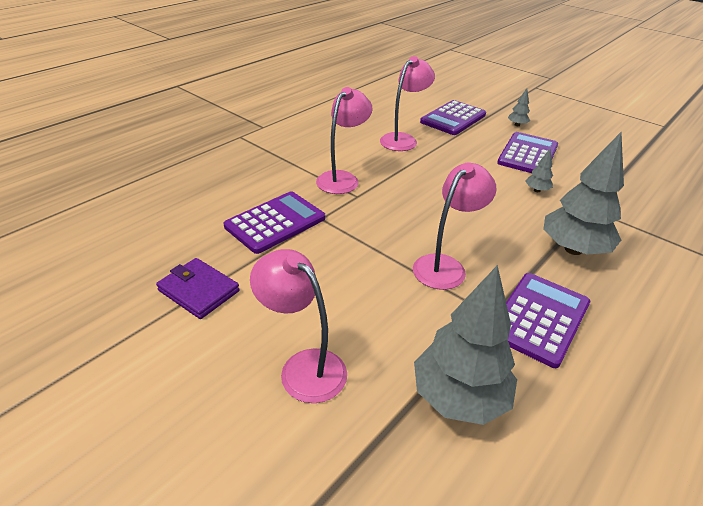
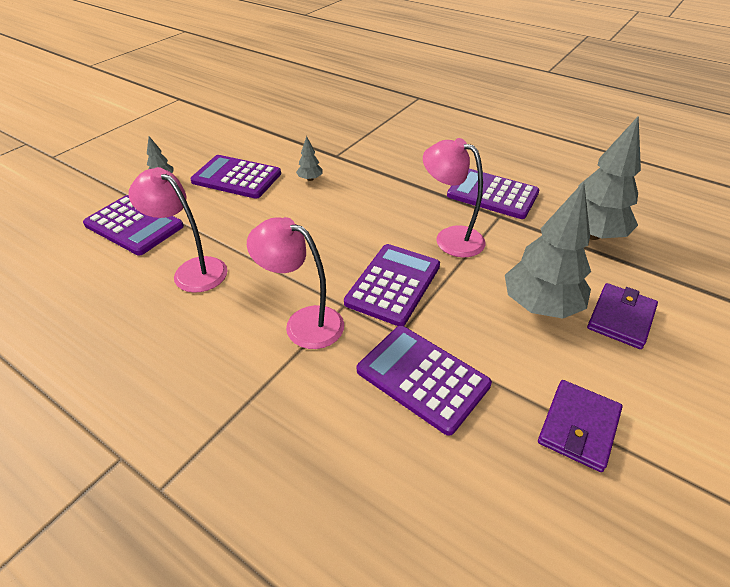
camera: 95 degrees left, 5 degrees up
pink lamp [250,249,347,403] -> purple wallet [587,283,658,349]
grey tree [543,132,624,255] -> grey tree moved to [505,181,591,319]
none -> purple calculator [344,244,440,326]

